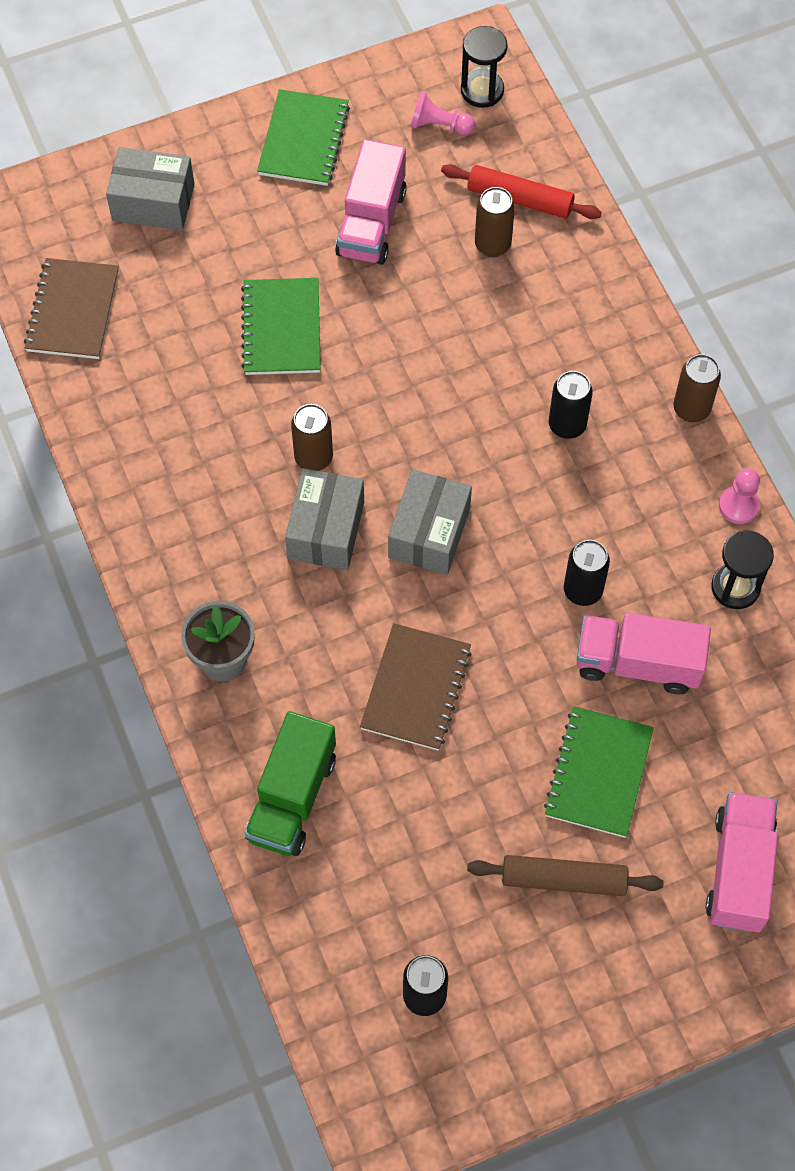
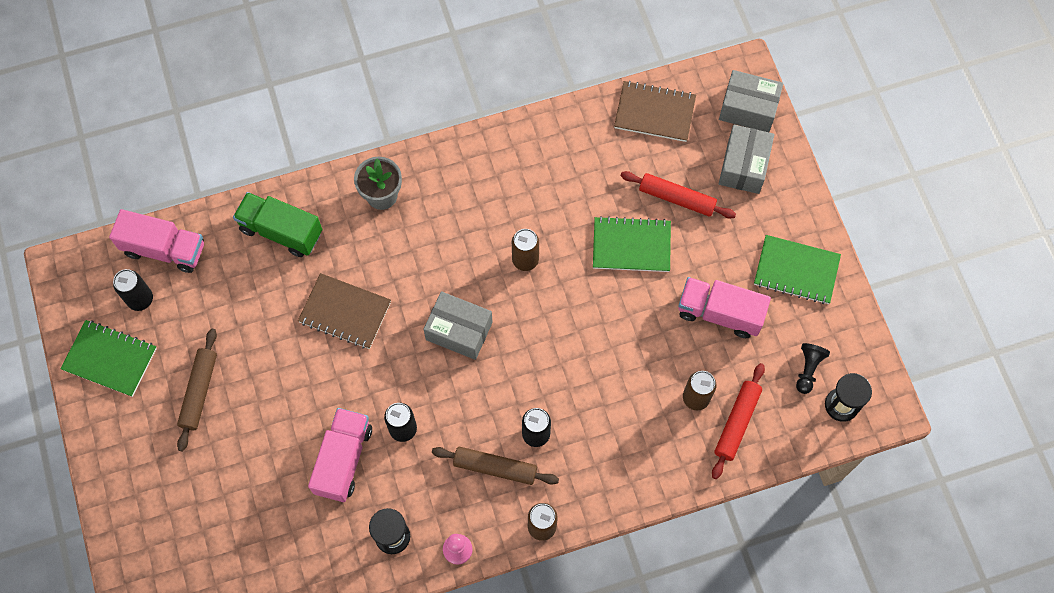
camera: 95 degrees right, 5 degrees up
grey box [285,468,364,570] -> grey box moved to [719,70,783,132]
pink pawn [410,91,475,135] -> black pawn [796,343,830,394]
green notebook [544,706,654,838] -> green notebook moved to [60,320,157,397]
pink truck [706,792,778,932] -> pink truck moved to [109,209,204,273]
none -> brown rolling pin [432,447,559,485]
none -> red rolling pin [620,171,736,219]

